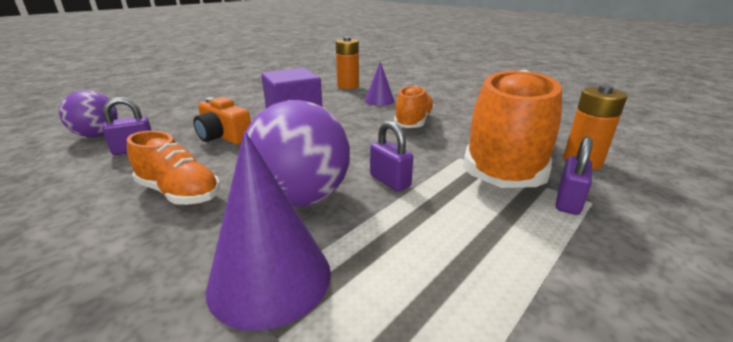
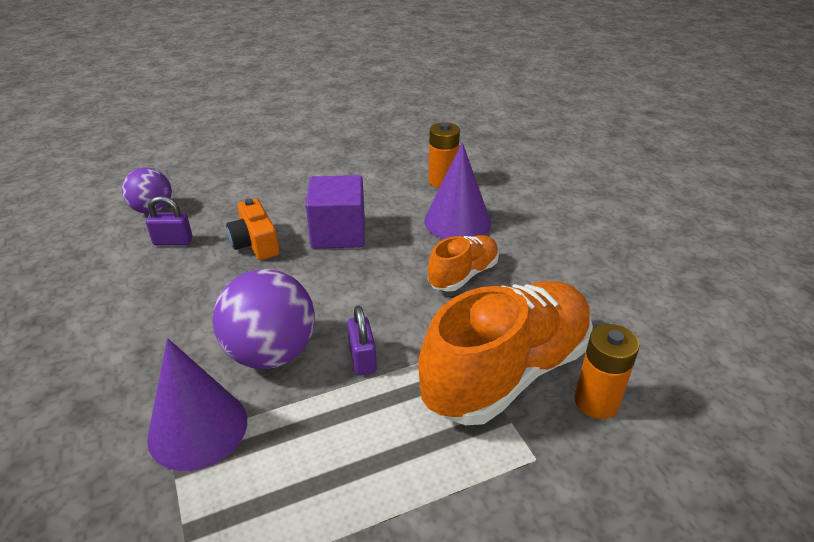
camera: 25 degrees right, 10 degrees up
orange shoe [127,131,220,205] -> none
purple cone [365,61,394,106] -> purple cone [424,142,491,239], size x1.75
purple padlock [556,137,593,215] -> none

